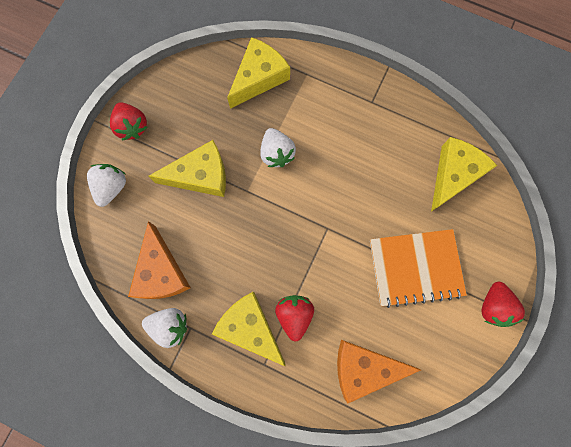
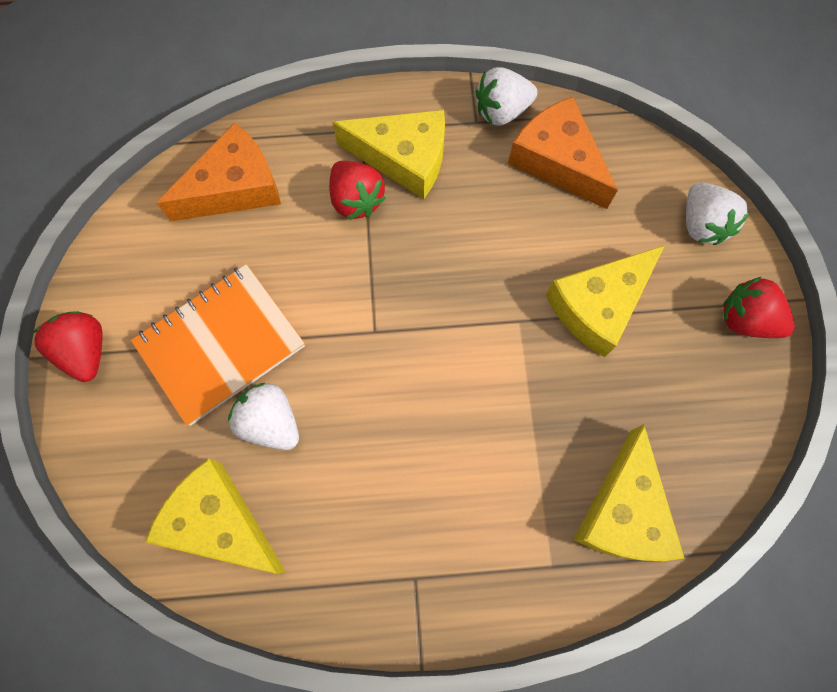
camera: 150 degrees right, 5 degrees down
white strawberry [260,128,296,167] -> white strawberry moved to [228,383,299,450]
yellow cheese [431,137,498,212] -> yellow cheese turned 120 degrees clockwise [145,459,286,574]

